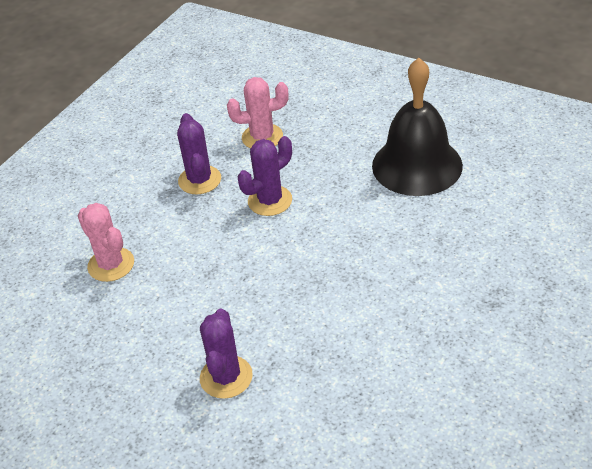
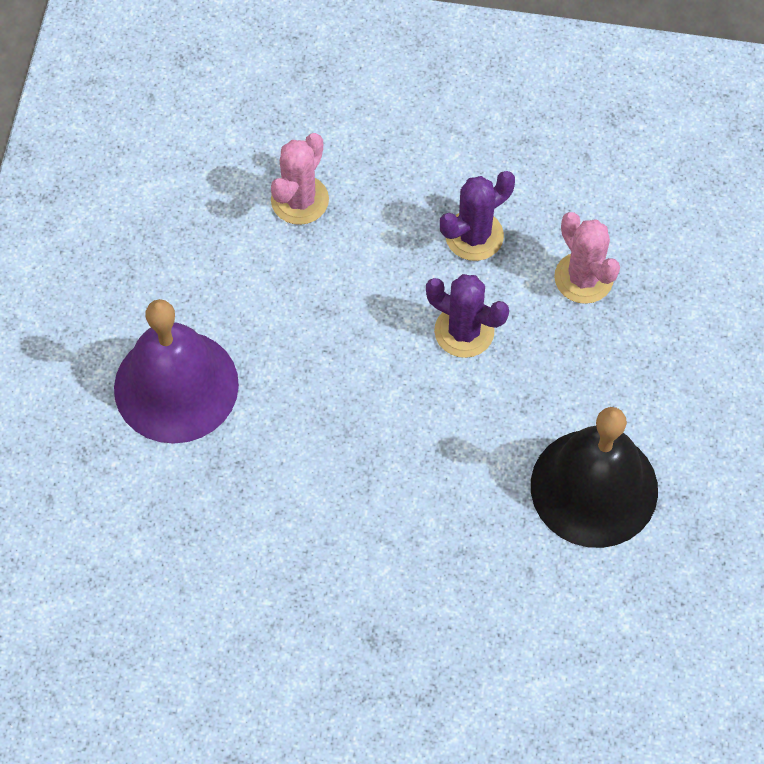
camera: 65 degrees right, 20 degrees up
purple cactus [200,309,253,399] -> purple bell [114,299,239,444]

